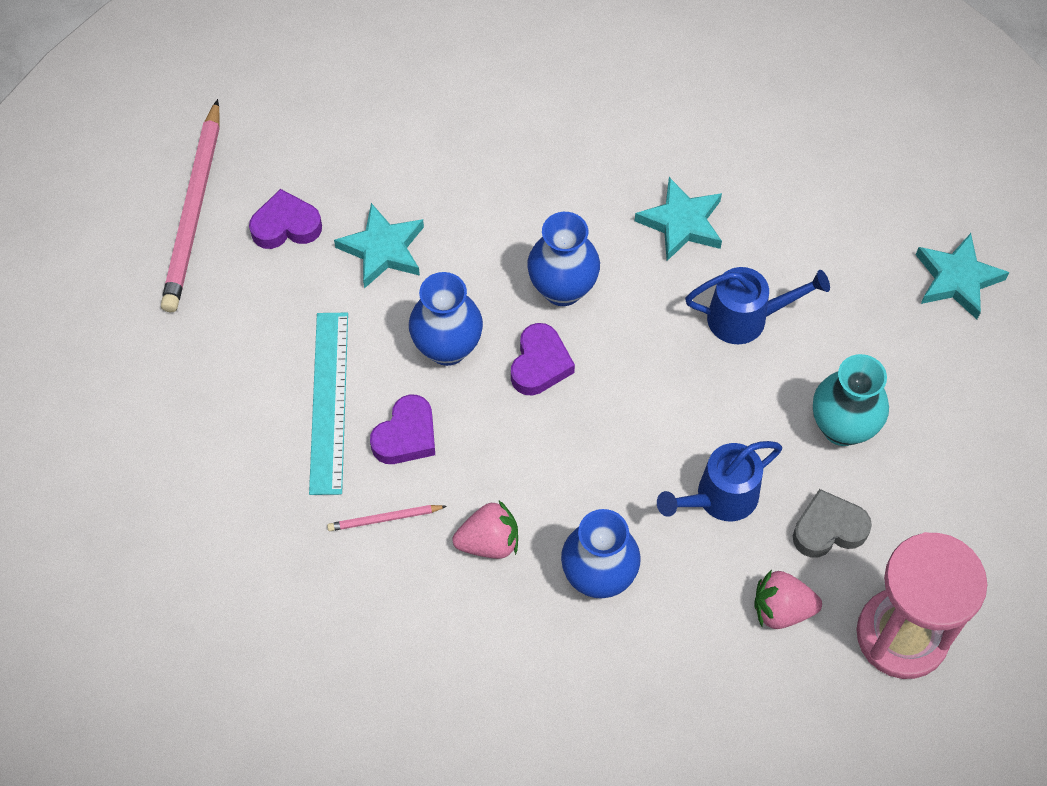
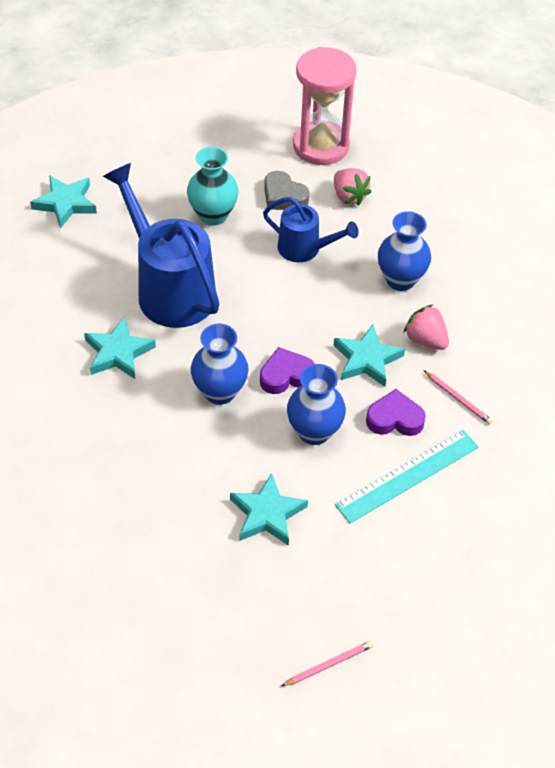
camera: 125 degrees left, 10 degrees down
pink pencil [161,99,220,312] -> pink pencil [281,641,373,686], size x0.44
purple heart [249,189,322,249] -> none
blue watering can [685,267,830,344] -> blue watering can [103,163,220,328], size x1.79
none -> turquoise star [334,324,405,387]

